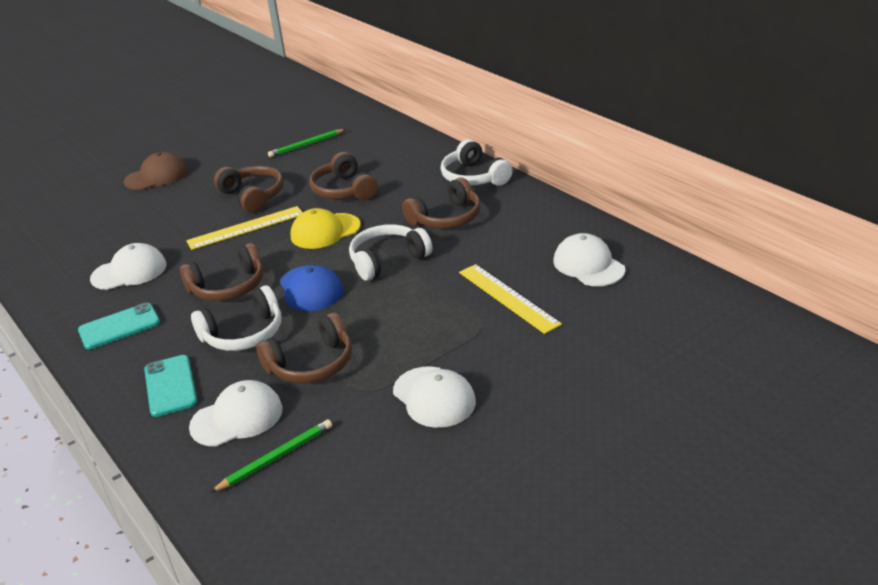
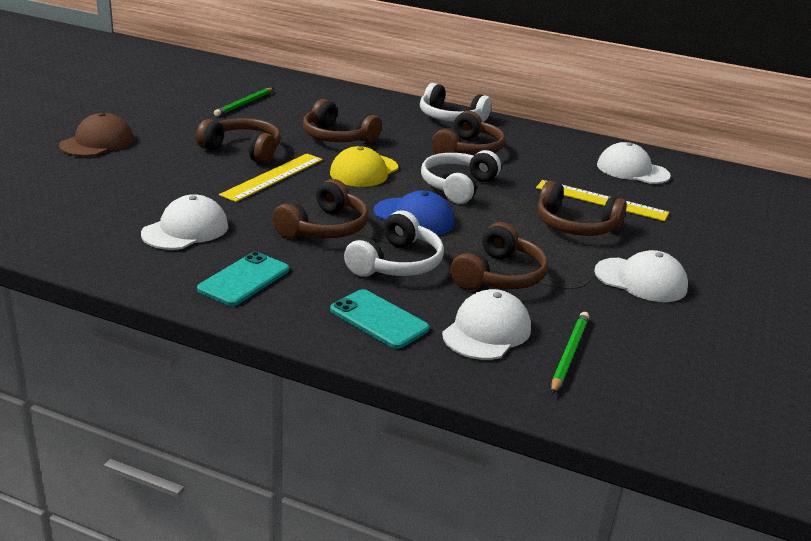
camera: 35 degrees left, 5 degrees down
none -> brown headphones [537,181,627,236]

